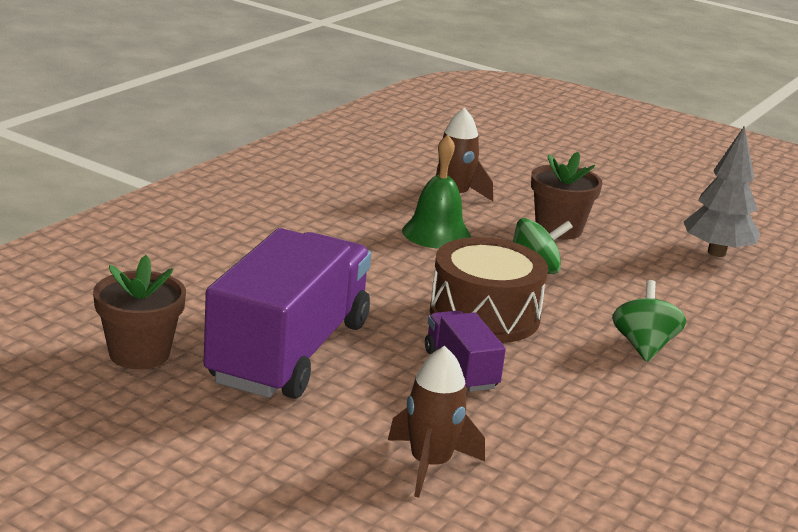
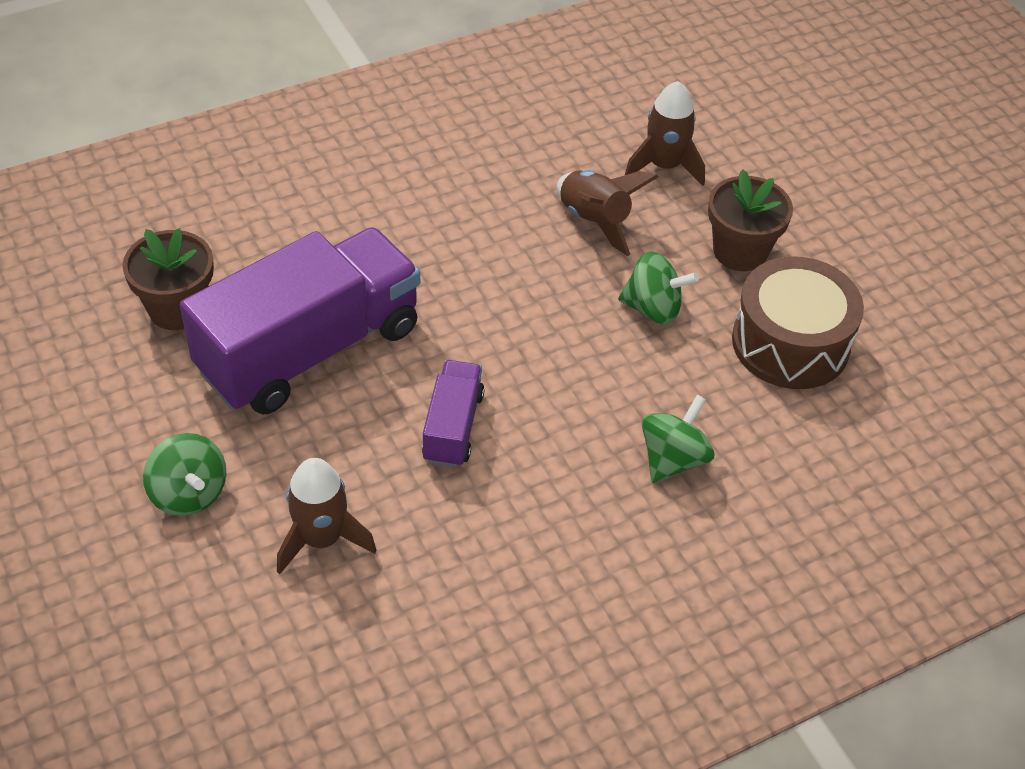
camera: 30 degrees right, 25 degrees up
green bell [402,135,471,249] -> brown rocket [557,170,658,256]
brown drum [430,237,548,343] -> brown drum moved to [732,256,864,389]
grey tree [683,125,760,257] -> none
none -> green spinning top [143,433,226,516]

